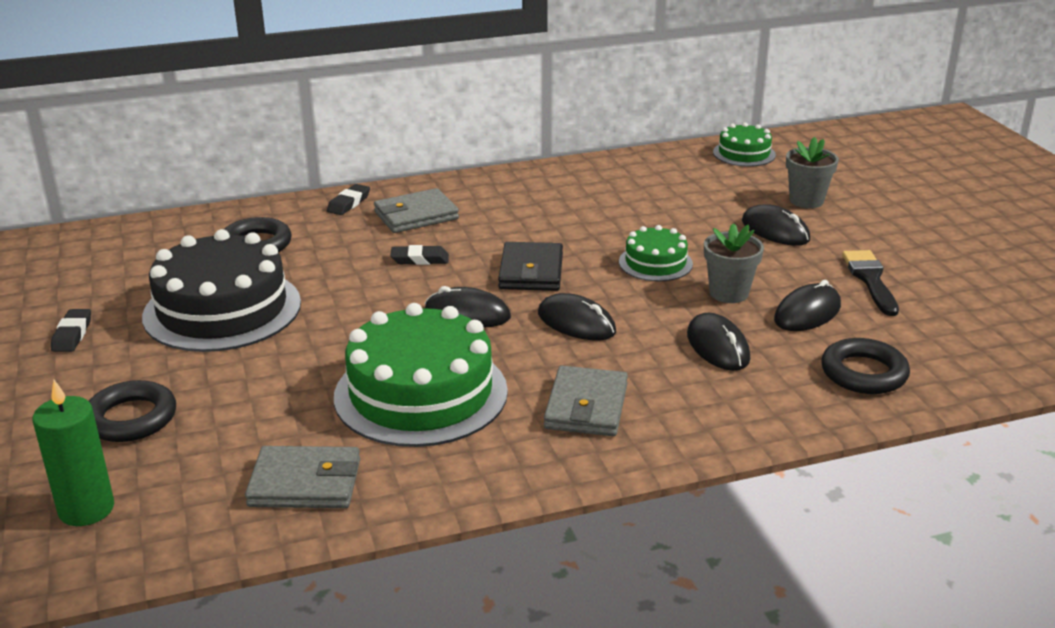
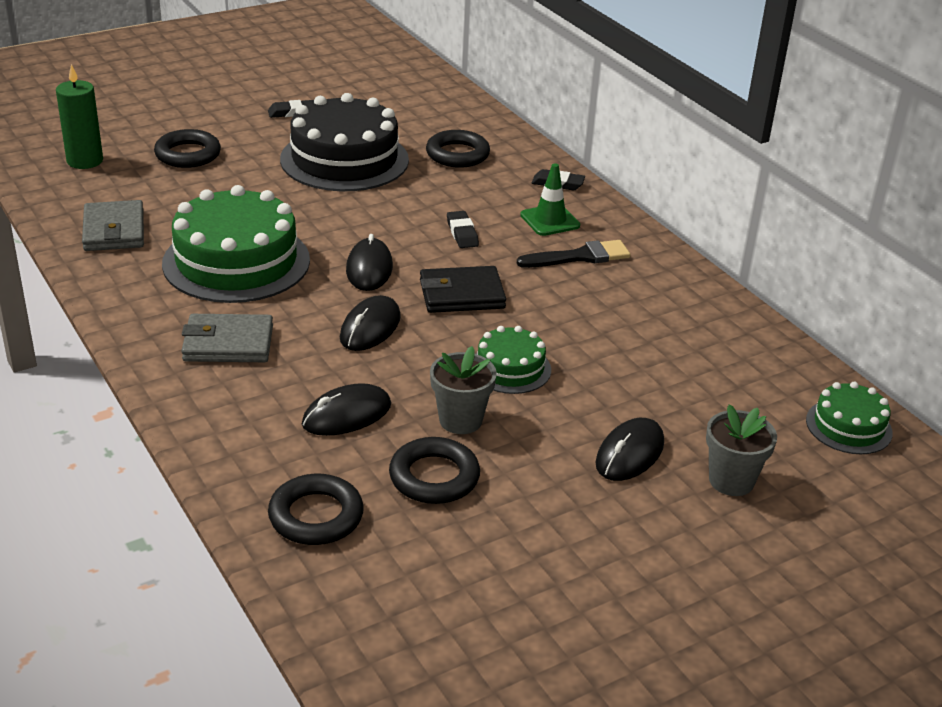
camera: 75 degrees right, 5 degrees up
grey wallet [374,188,459,233] -> green traffic cone [520,163,580,236]
black mouse [774,280,841,331] -> black ring [389,437,480,504]
black brush [842,250,899,316] -> black brush moved to [517,240,631,268]

